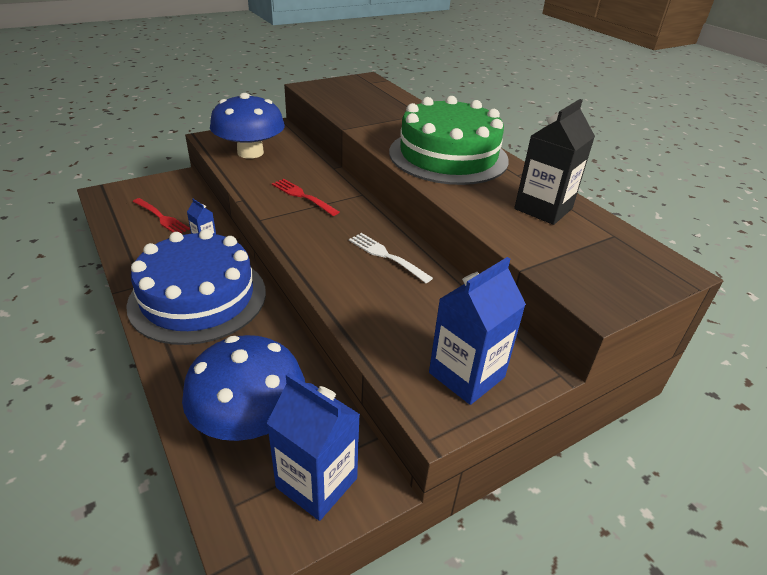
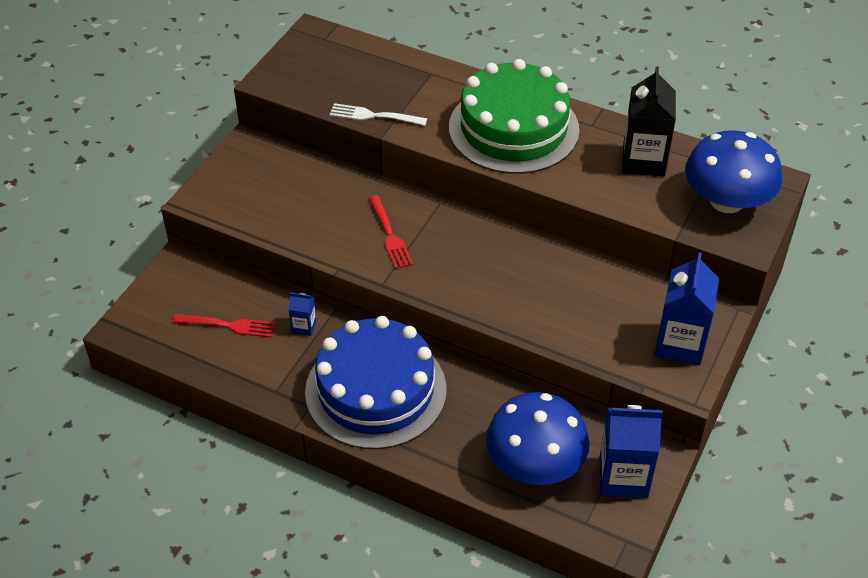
camera: 30 degrees left, 10 degrees up
blue mushroom [210,93,285,159] -> blue mushroom moved to [685,130,782,213]
red fork [272,179,339,216] -> red fork turned 120 degrees counterclockwise [368,195,413,269]
white fork [349,233,433,283] -> white fork moved to [329,103,427,126]

